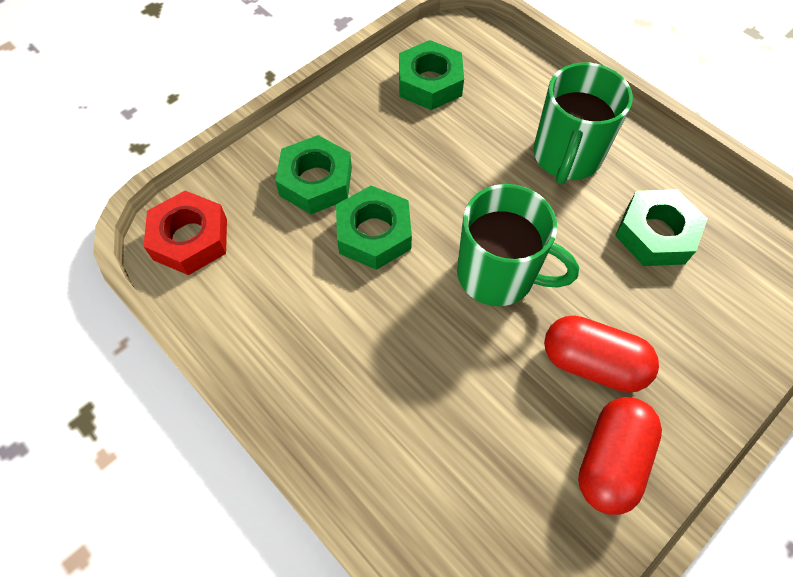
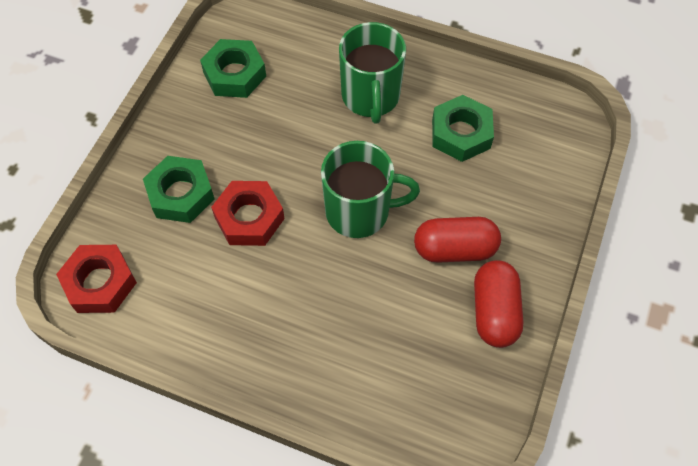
camera: 25 degrees left, 0 degrees up
green nut [336,185,412,270] -> red nut [211,181,285,246]

